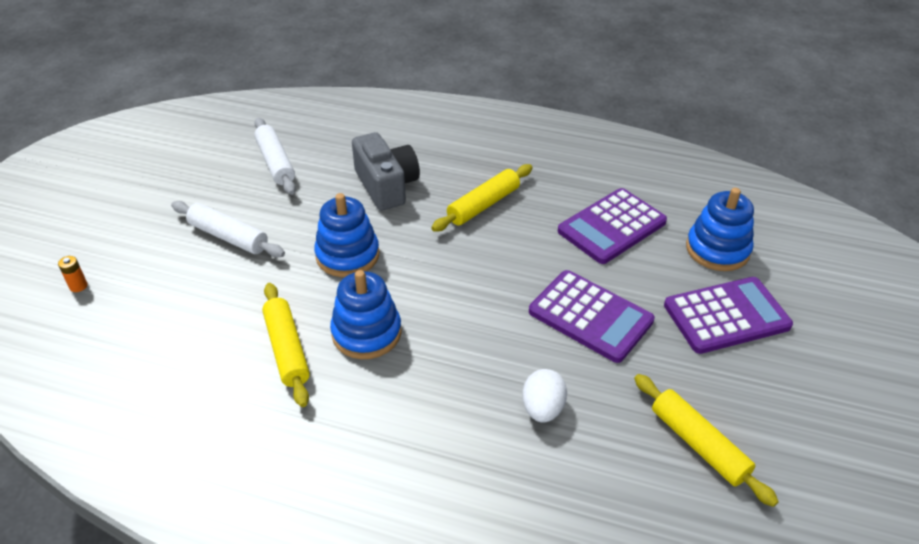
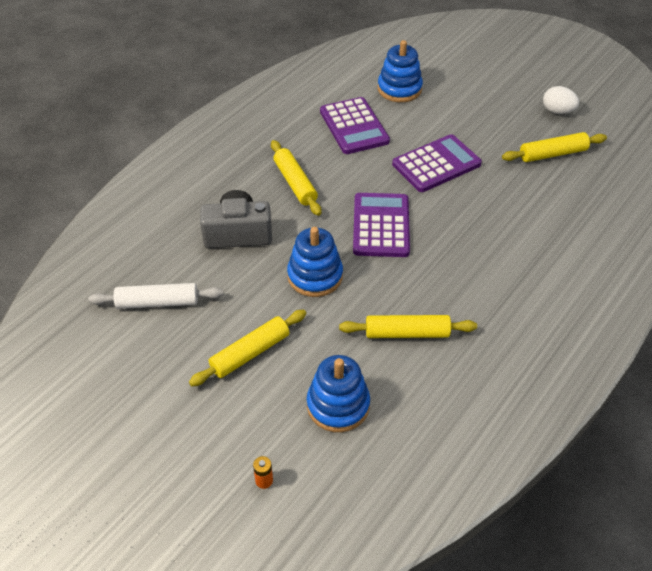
camera: 70 degrees left, 5 degrees up
white rolling pin [171,201,285,257] -> yellow rolling pin [189,310,306,386]
blue stacking toy [330,270,401,359] -> blue stacking toy moved to [307,355,370,432]
white egg [522,369,567,423] -> white egg moved to [543,86,579,114]
purple calculator [664,277,793,354] -> purple calculator moved to [353,193,410,257]

